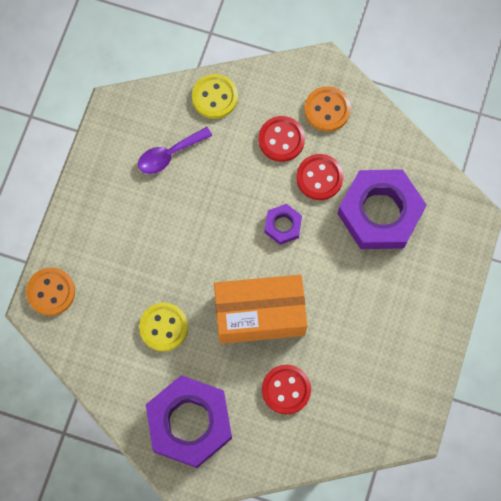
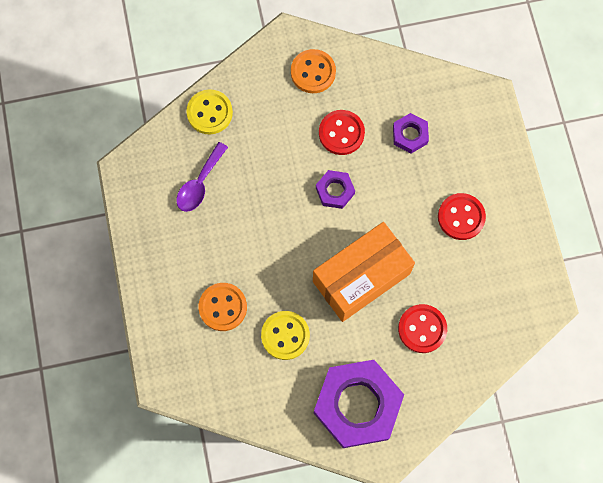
camera: 30 degrees left, 0 degrees up
orange button [26,267,75,316] -> orange button moved to [198,283,247,331]
red button [259,116,305,162] -> red button moved to [438,193,486,240]
purple nut [337,169,427,249] -> purple nut [393,113,429,153], size x0.47

